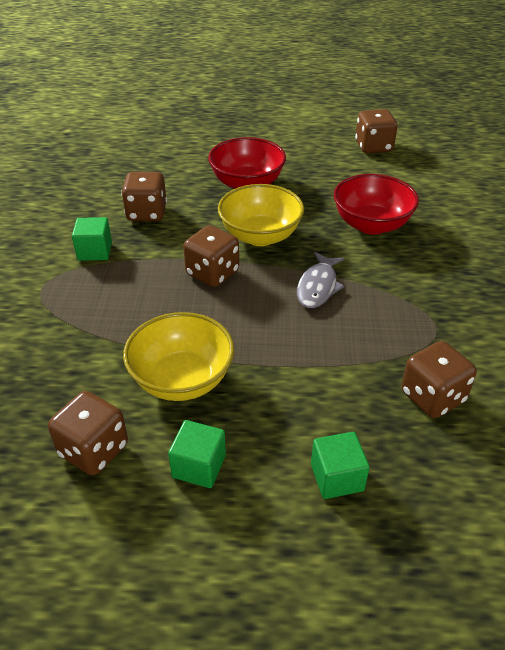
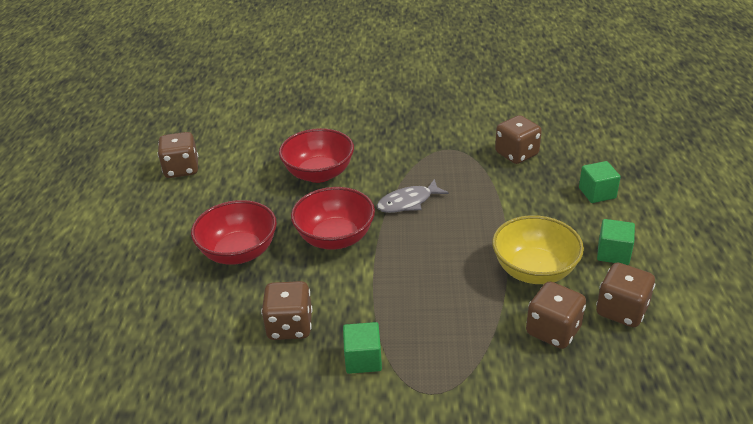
camera: 90 degrees left, 5 degrees down
brown dice [183,225,239,287] -> brown dice moved to [526,281,586,349]
yellow bowl [218,184,304,246] -> red bowl [291,187,375,250]
grey fish [297,252,344,308] -> grey fish turned 135 degrees clockwise [377,179,449,213]

